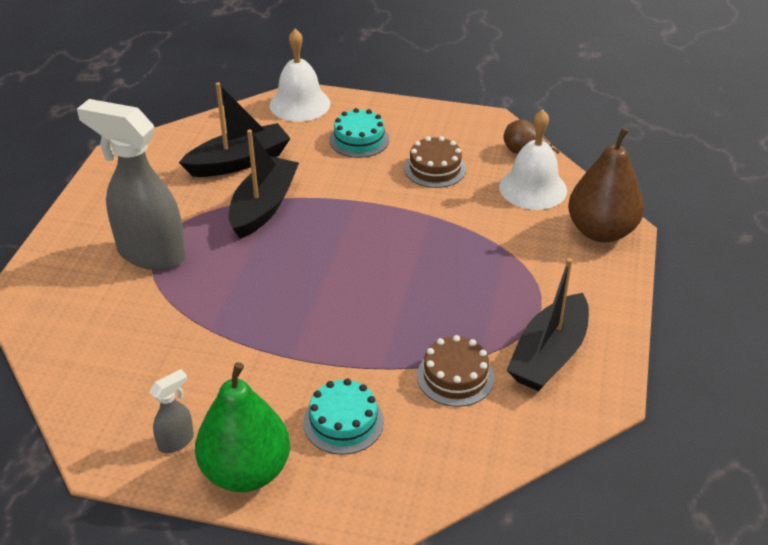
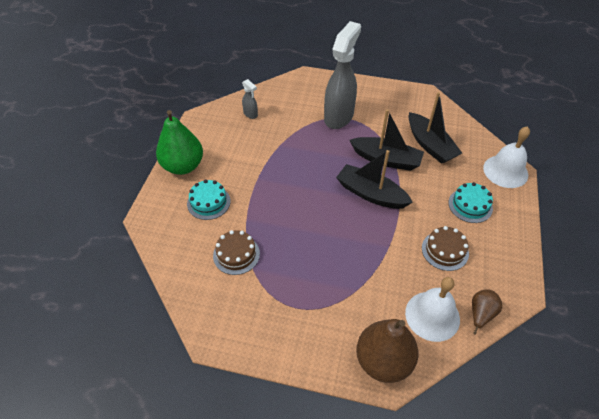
camera: 90 degrees right, 10 degrees up
grey spray bottle [149,369,194,453] -> grey spray bottle moved to [242,79,258,119]
black boat [507,258,589,391] -> black boat moved to [336,150,413,209]

